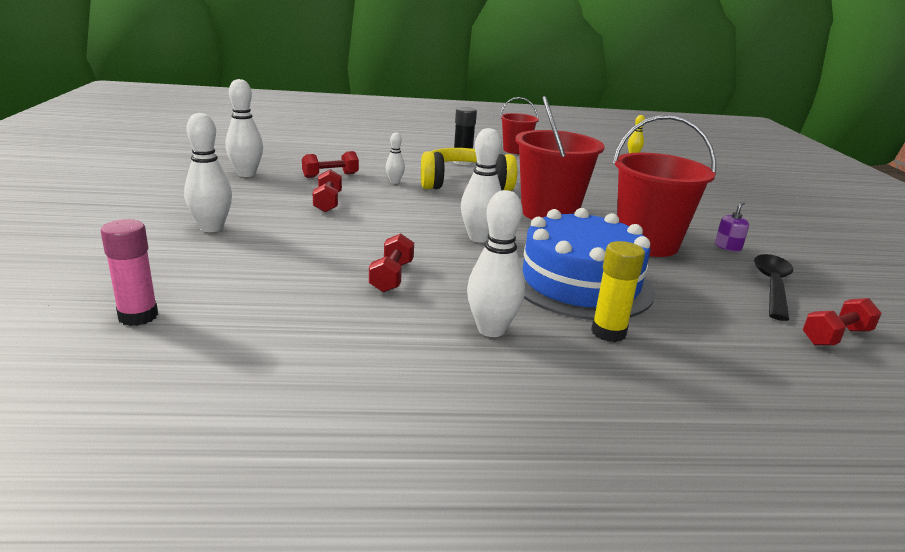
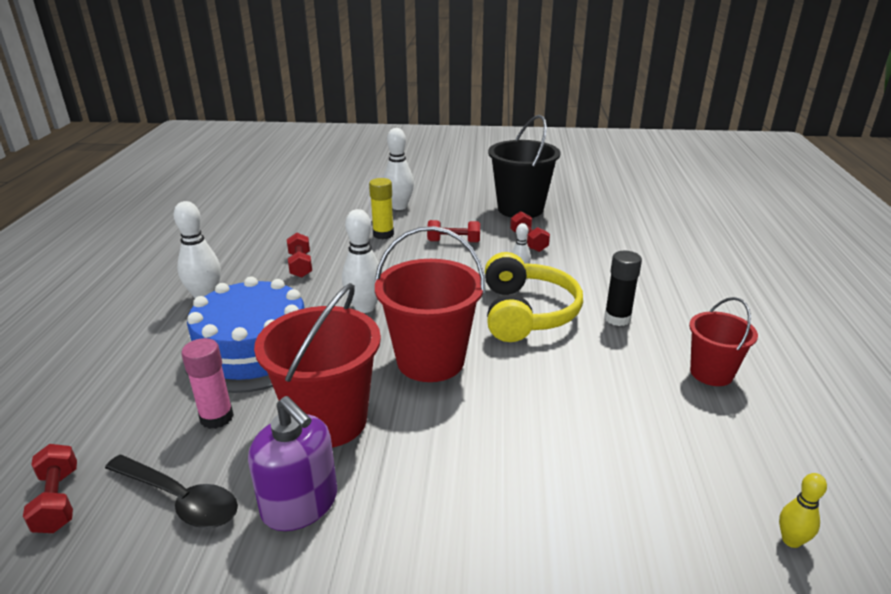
camera: 100 degrees right, 5 degrees up
pink glue stick [101,219,158,326] -> pink glue stick moved to [181,338,234,429]
white bowling pin [226,79,263,177] -> black bucket [488,115,560,218]
red dumbbell [369,233,414,293] -> red dumbbell turned 60 degrees clockwise [287,233,312,278]
yellow glue stick [591,241,645,342] -> yellow glue stick moved to [369,178,394,239]
purple soap dispenser [715,202,749,251] -> purple soap dispenser [248,396,337,531], size x2.07

